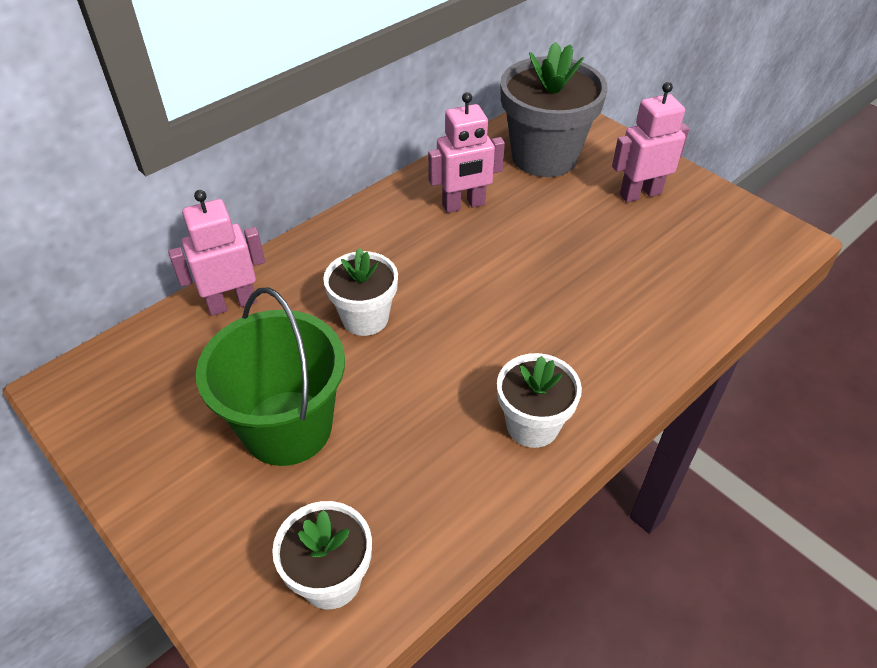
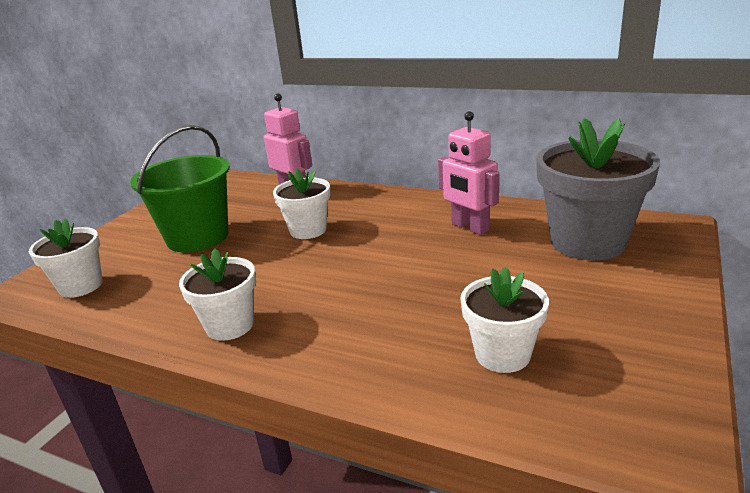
camera: 70 degrees right, 20 degrees down
pink robot [612,82,689,202] -> none
none -> white flower pot [460,267,549,373]

